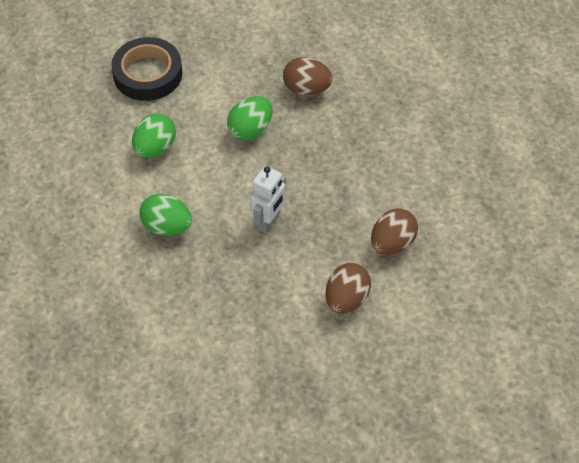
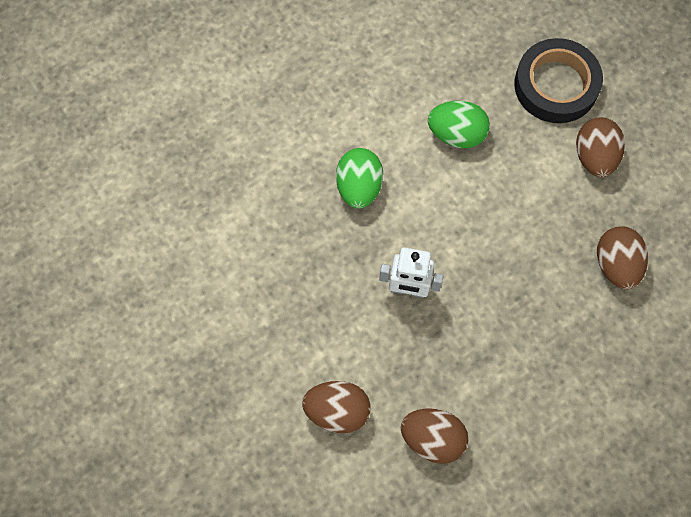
camera: 70 degrees right, 15 degrees up
green egg [227,96,273,141] -> none
none -> brown egg [576,117,625,177]

